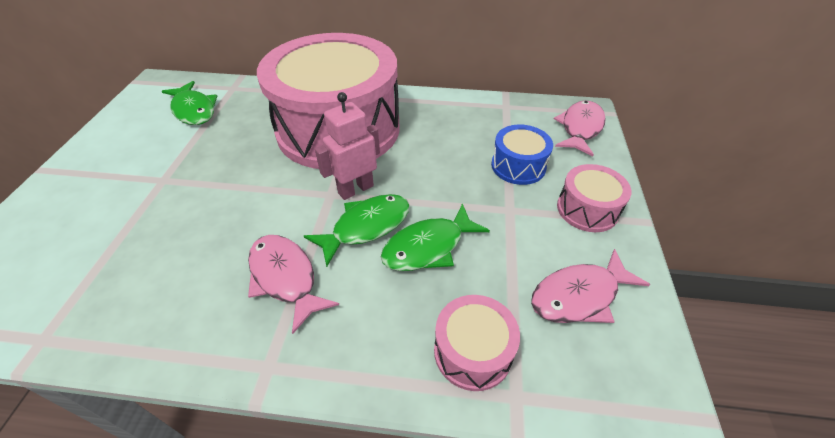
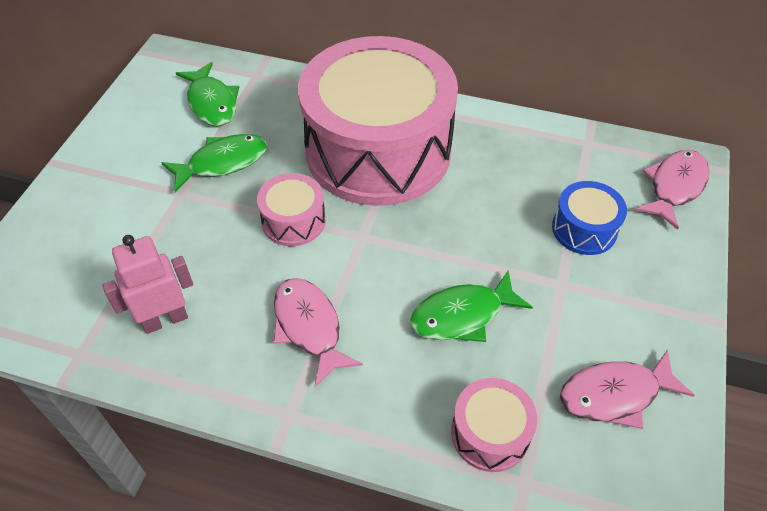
camera: 10 degrees right, 5 degrees up
green fish [304,194,409,267] -> green fish moved to [161,134,267,192]
pink robot [315,92,380,200] -> pink robot moved to [102,235,193,334]
pink drum [557,164,632,232] -> pink drum moved to [257,173,326,246]

